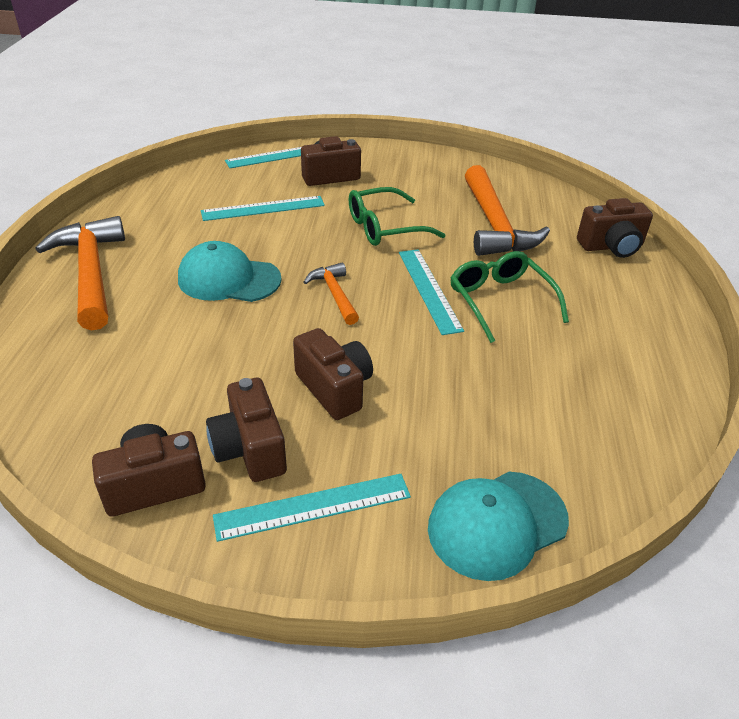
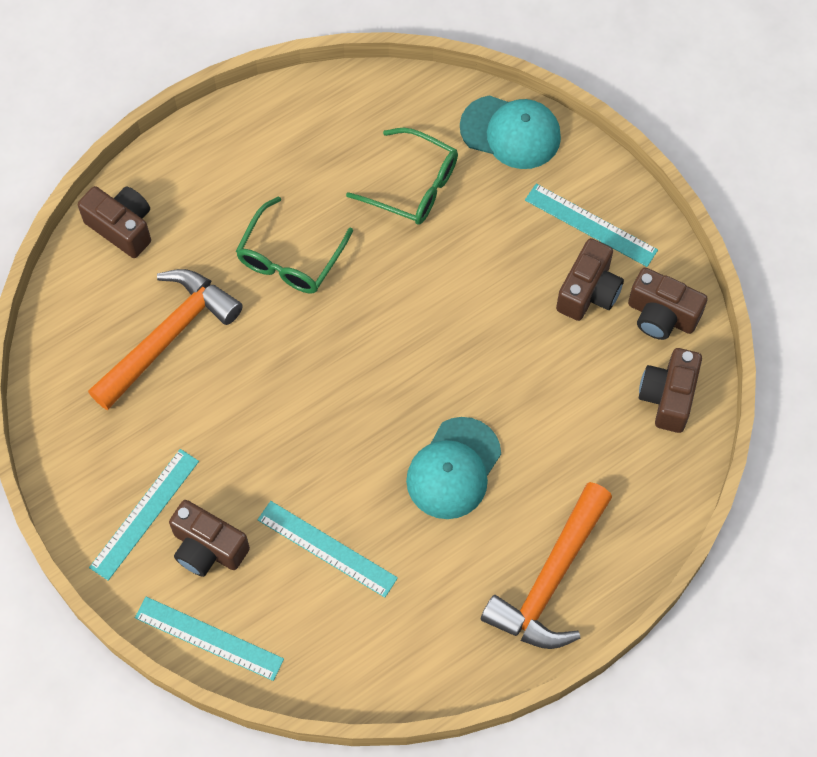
camera: 130 degrees left, 25 degrees up
turquoise cap [178,241,282,302] -> turquoise cap turned 60 degrees clockwise [406,417,501,519]
brown camera [293,328,373,420] -> brown camera moved to [639,348,702,433]
orange hammer [304,262,359,325] -> none
green glasses [349,187,445,246] -> green glasses moved to [346,128,458,225]
turquoise ruler [399,249,464,335] -> turquoise ruler moved to [89,449,199,581]

